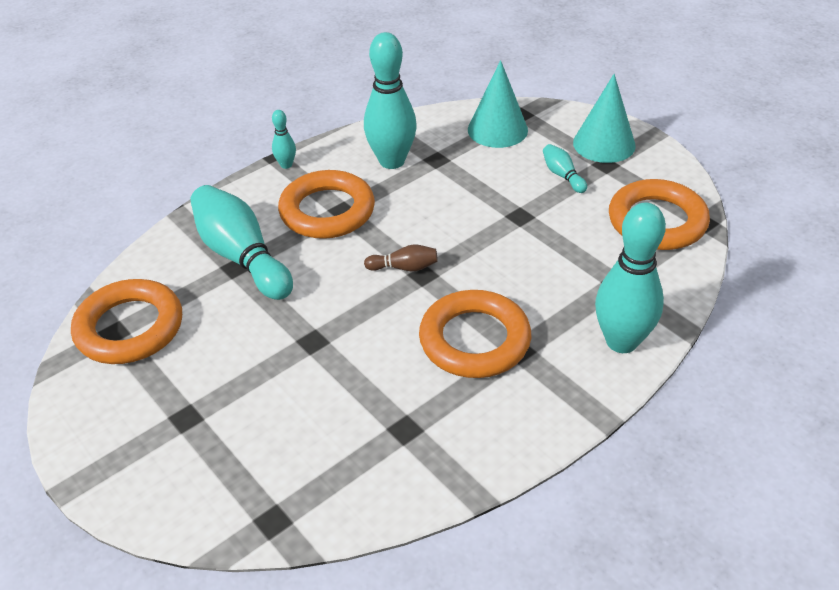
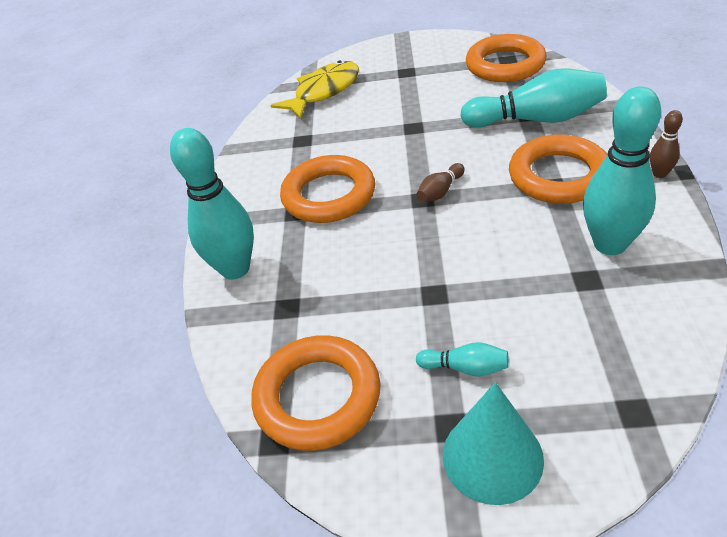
camera: 135 degrees right, 0 degrees up
turquoise bowling pin [272,110,296,169] -> brown bowling pin [650,110,683,178]
turquoise cone [468,60,528,148] -> none
none -> yellow fish [270,60,359,119]

